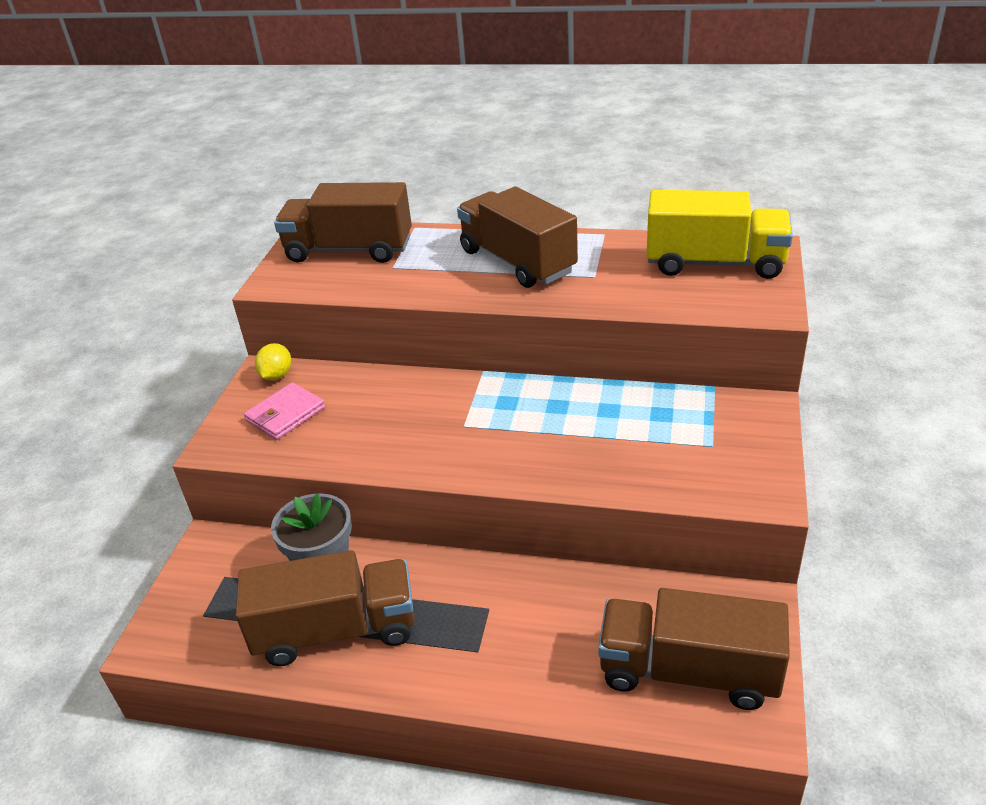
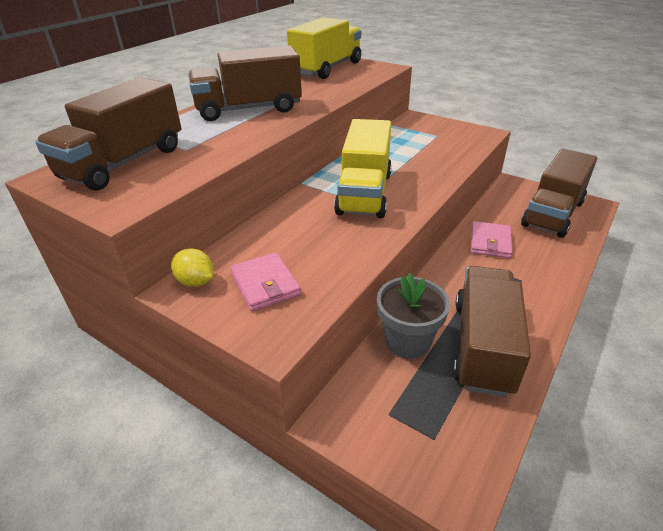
camera: 70 degrees left, 0 degrees up
none -> yellow truck [334,119,392,218]
none -> pink wallet [471,221,513,258]

